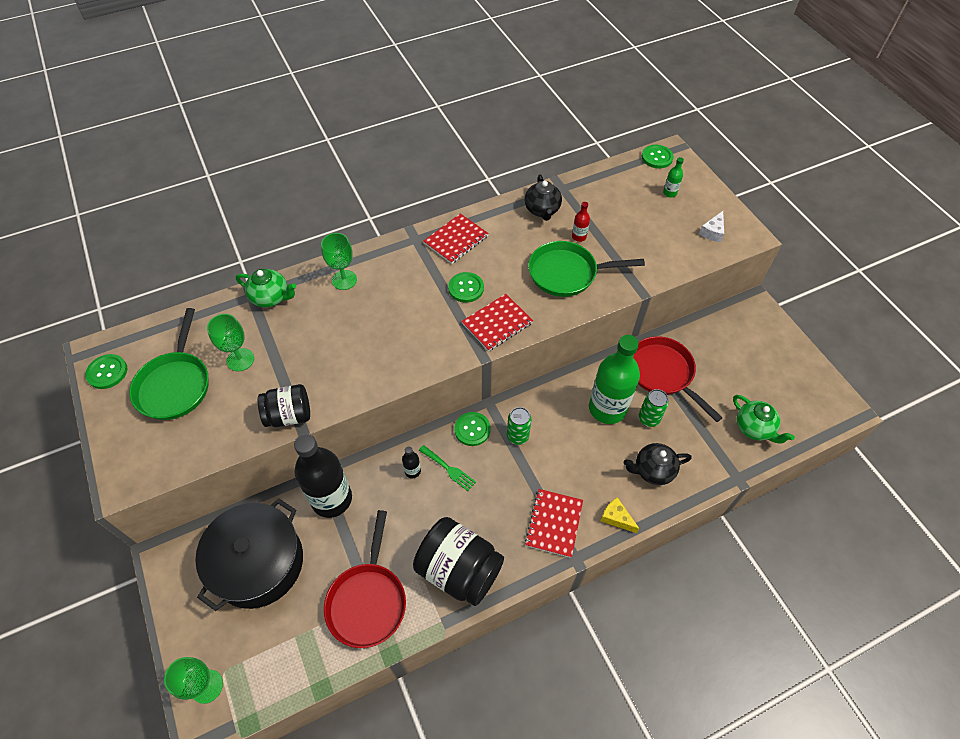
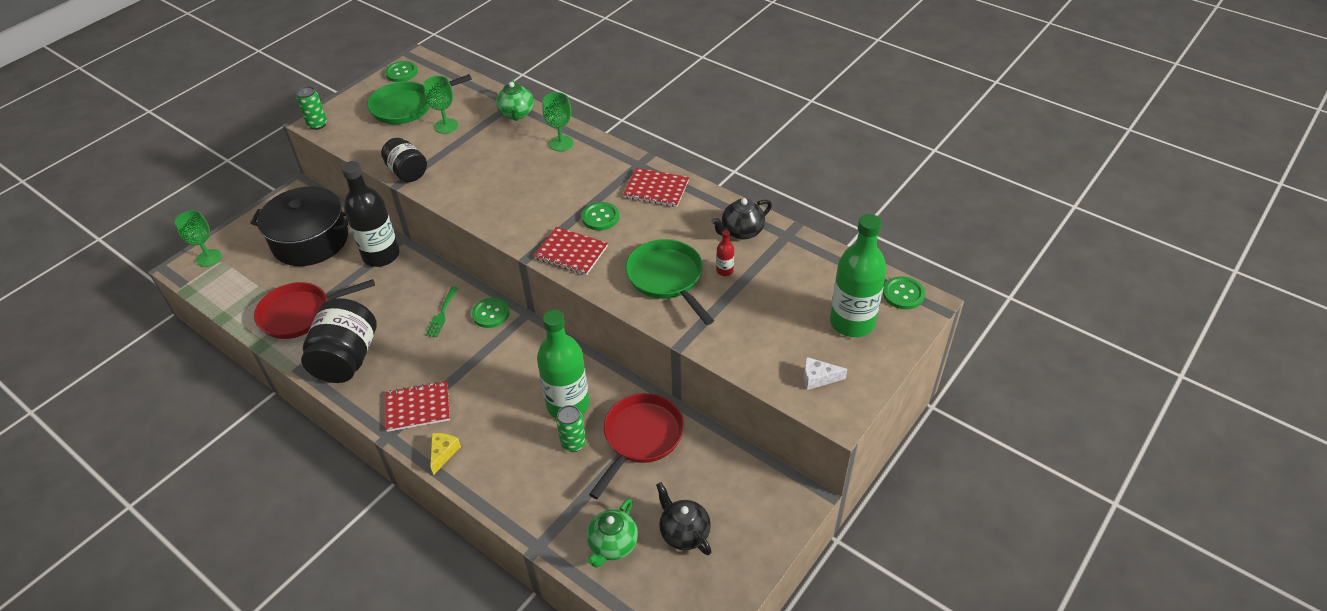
camera: 65 degrees right, 10 degrees down
black bottle [402,446,421,478] -> none
green can [507,407,532,445] -> green can moved to [296,86,327,130]
black teapot [624,443,692,485] -> black teapot moved to [656,482,712,555]
green bottle [663,157,684,198] -> green bottle [830,214,887,337], size x2.48

